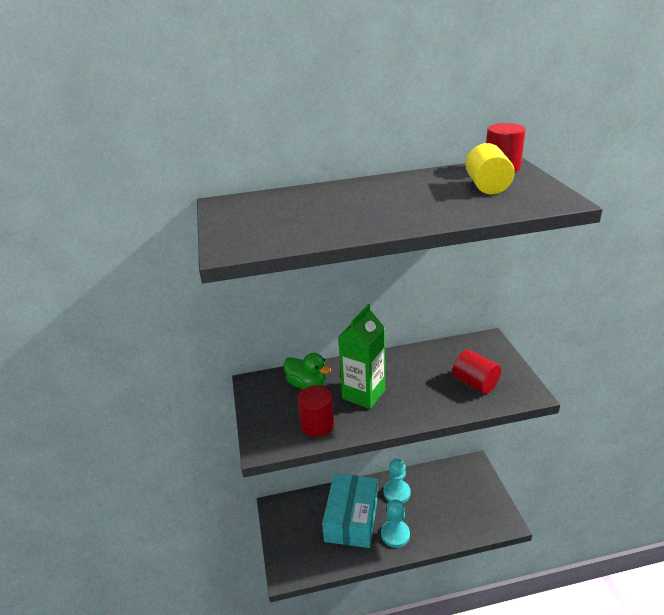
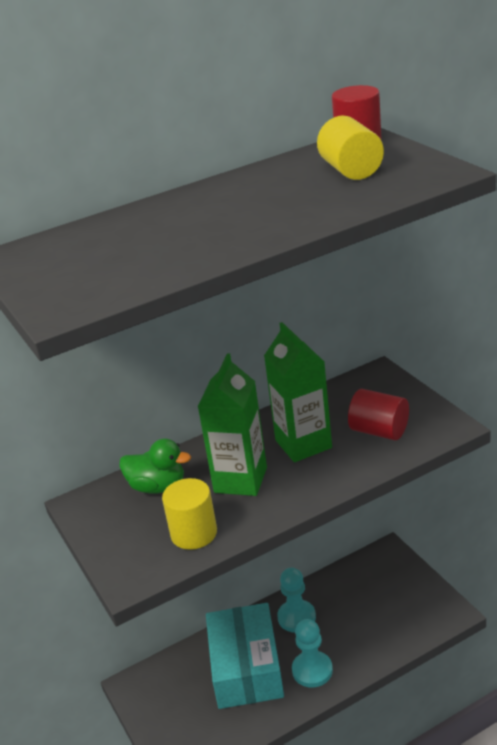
camera: 15 degrees left, 0 degrees up
red cylinder [297,386,335,437] -> yellow cylinder [162,478,217,550]
none -> green carton [264,322,332,462]

